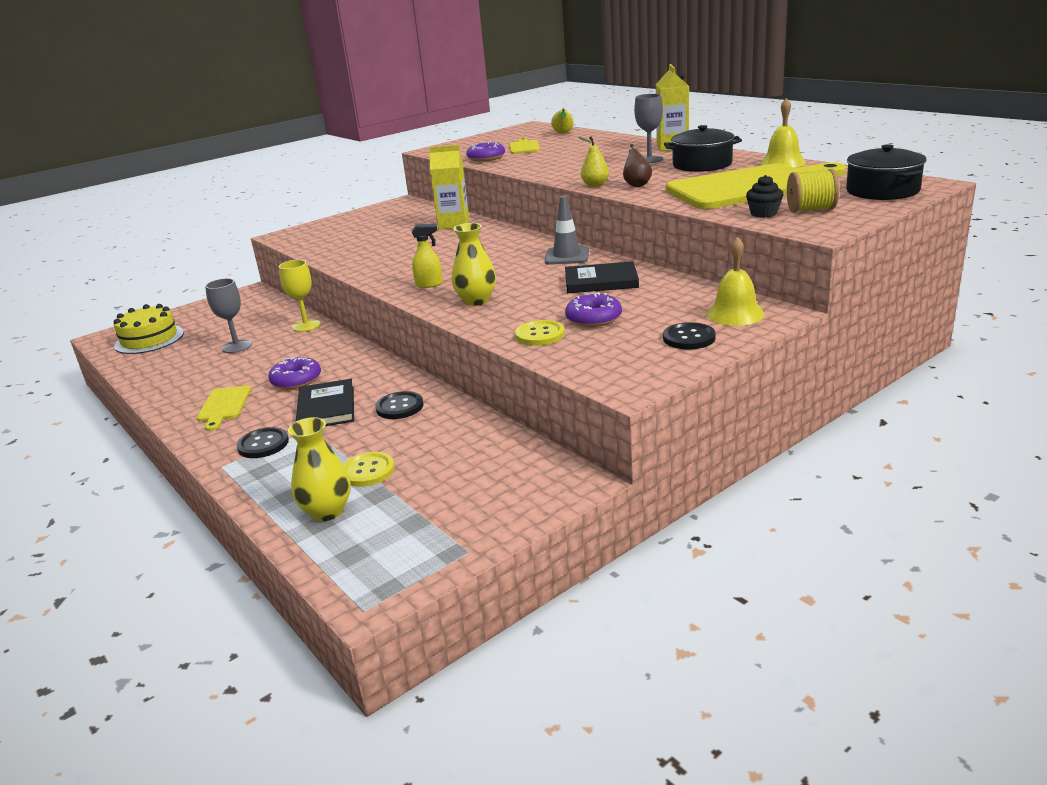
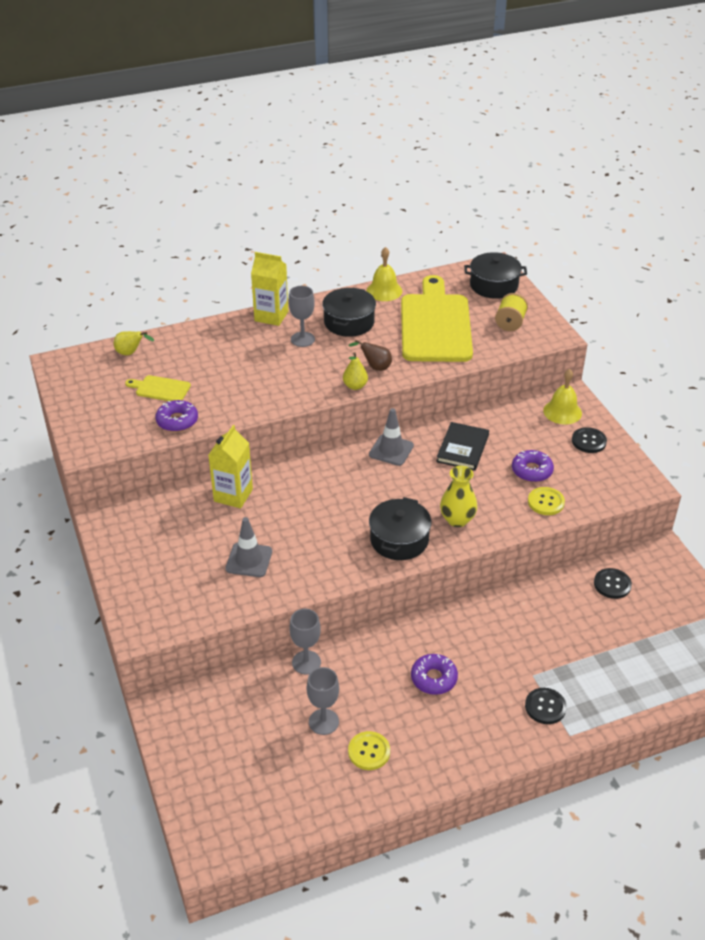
camera: 75 degrees left, 15 degrees up
yellow cake [114,304,184,354] -> none
yellow cutting board [197,386,251,431] -> none
yellow goblet [279,260,321,332] -> grey goblet [289,609,321,674]
yellow vase [288,417,351,521] -> none
black book [296,379,354,426] -> none
yellow button [343,452,395,487] -> yellow button moved to [348,731,390,770]
black button [375,391,424,419] -> black button moved to [594,568,632,599]
yellow spray bottle [412,224,443,288] -> black pot [369,497,431,560]
black cupcake [746,175,784,218] -> none
none -> grey traffic cone [225,517,272,577]

